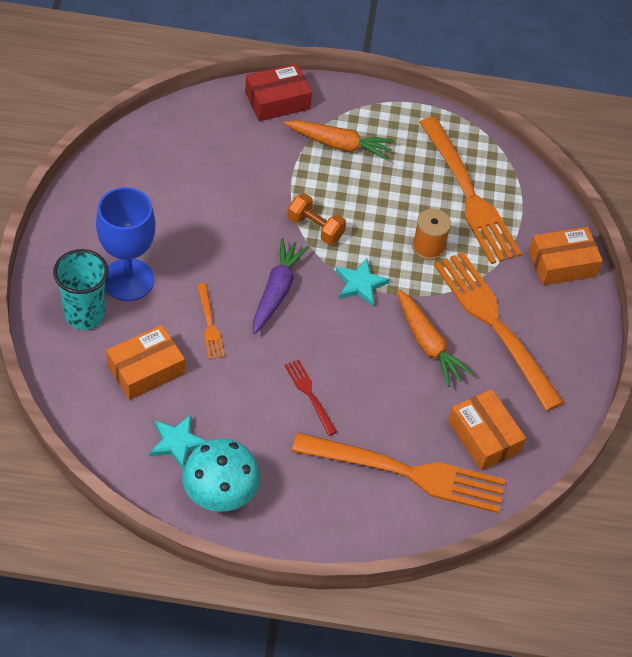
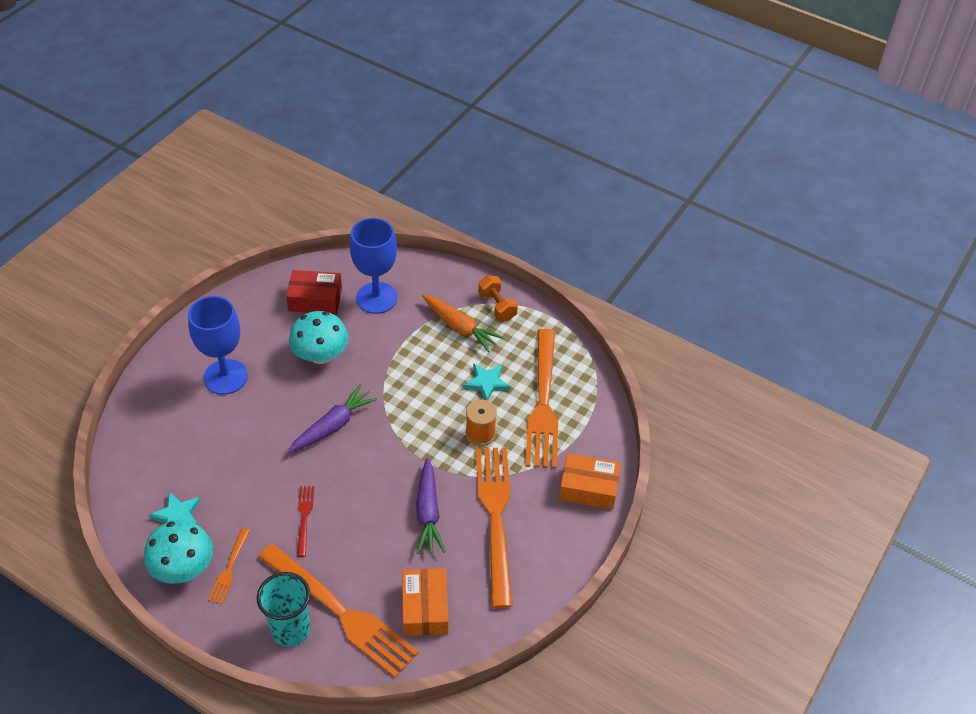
camera: 30 degrees right, 5 degrees down
turquoise cup [53,249,108,330] -> turquoise cup moved to [257,572,310,647]
orange box [106,325,185,400] -> none
orange fork [197,283,225,359] -> orange fork moved to [208,528,250,604]
red box [245,64,312,121] -> red box moved to [286,270,342,315]
orange dumbbell [287,193,346,245] -> orange dumbbell moved to [478,275,518,321]
turquoise star [336,258,390,307] -> turquoise star moved to [463,363,511,401]
orange carrot [397,289,474,387] -> purple carrot [416,458,446,554]
none -> turquoise mushroom [289,311,349,364]
none -> blue goblet [350,218,397,314]

